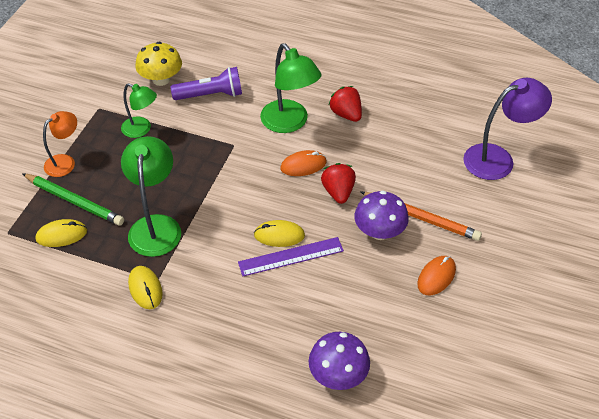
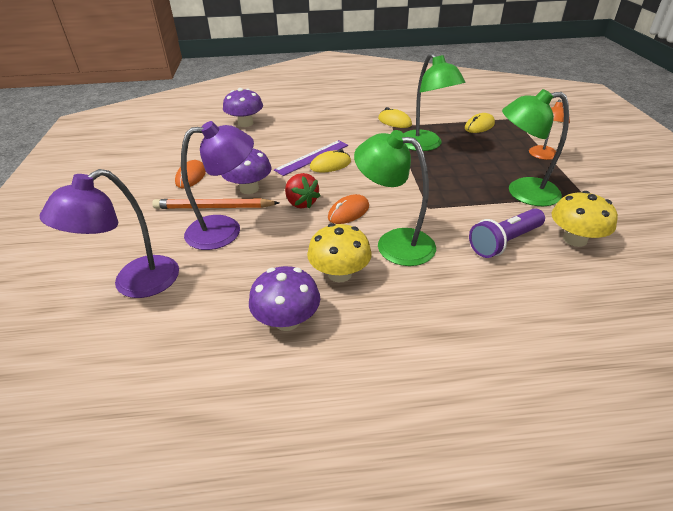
camera: 155 degrees right, 10 degrees down
green pencil [22,173,124,226] -> none
green lamp [121,83,157,138] -> green lamp [502,89,569,206], size x1.62
red strawberry [329,86,362,122] -> yellow mushroom [307,223,372,282]
none -> purple lamp [181,121,254,250]
none -> purple mushroom [249,266,320,331]

